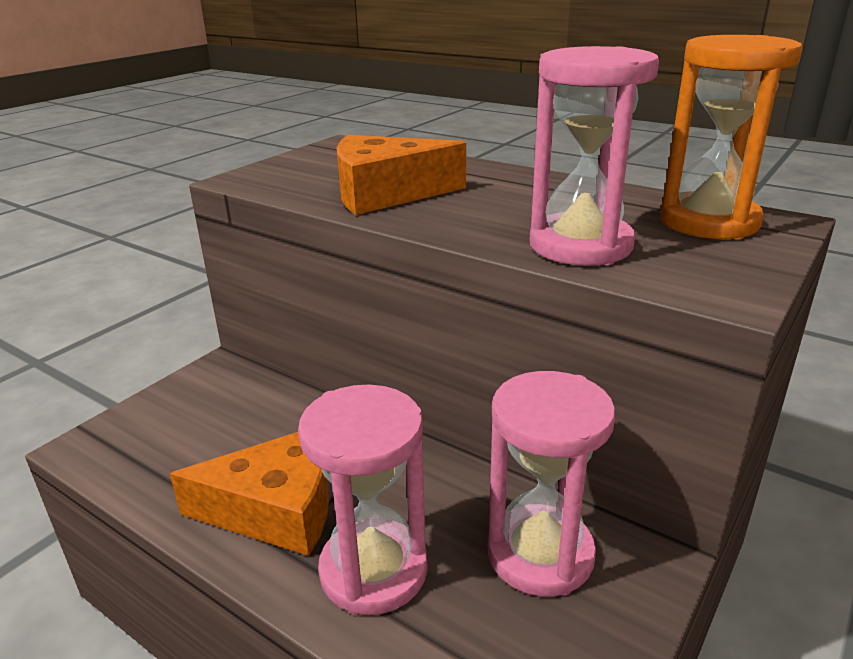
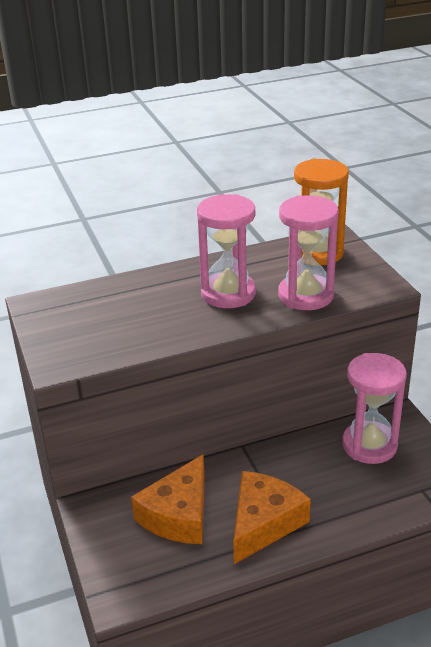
camera: 55 degrees left, 5 degrees up
pink hourglass [298,385,428,615] -> pink hourglass moved to [197,194,256,308]
orange cheese [337,135,466,215] -> orange cheese moved to [131,455,205,544]

